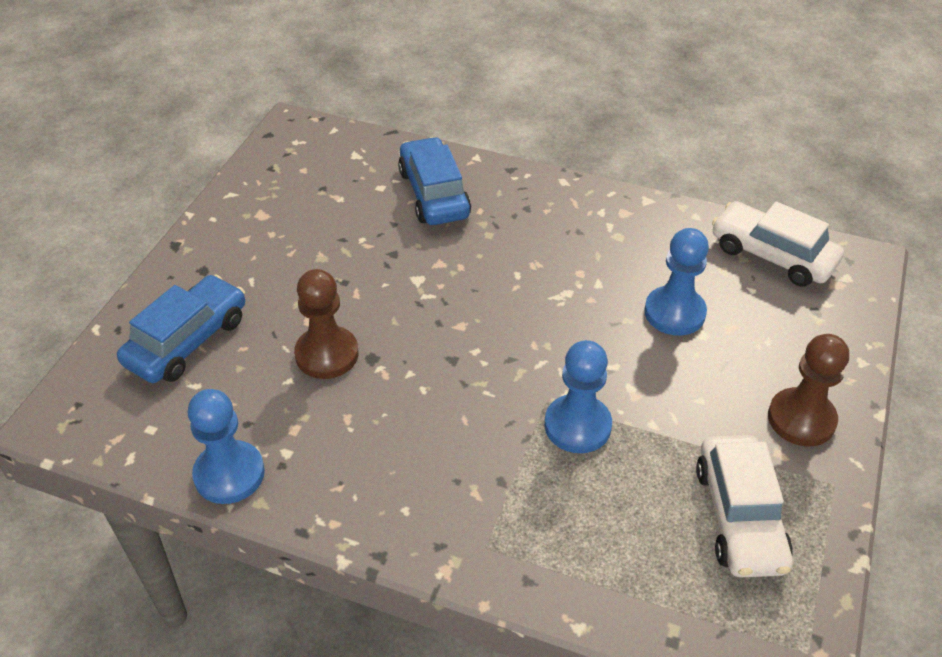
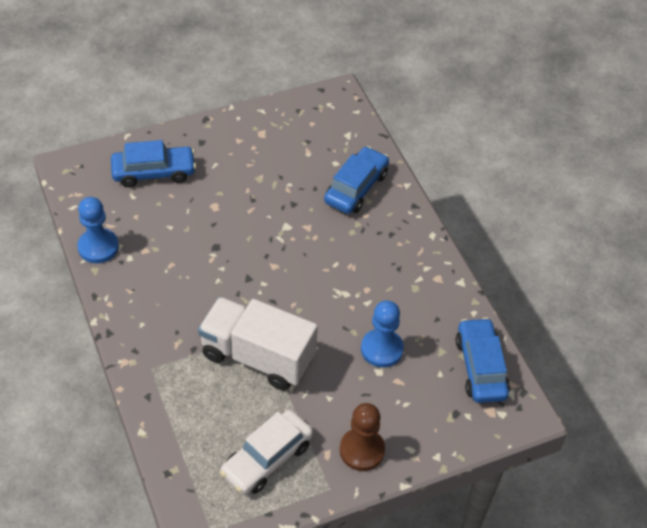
camera: 45 degrees right, 5 degrees up
brown pawn [294,269,358,379] -> none
blue pawn [545,340,612,453] -> white truck [198,297,318,390]
white car [712,201,844,287] -> blue car [456,317,510,403]

